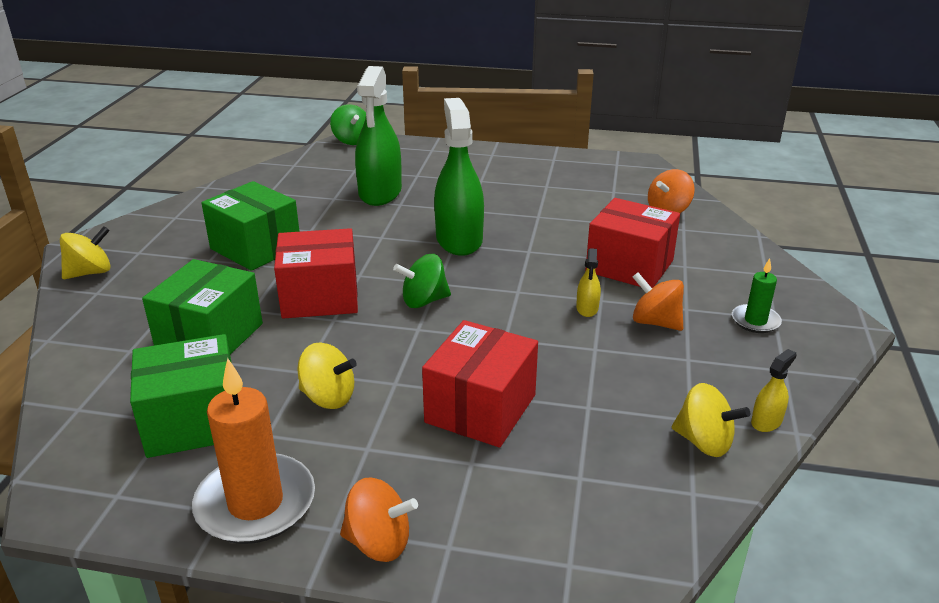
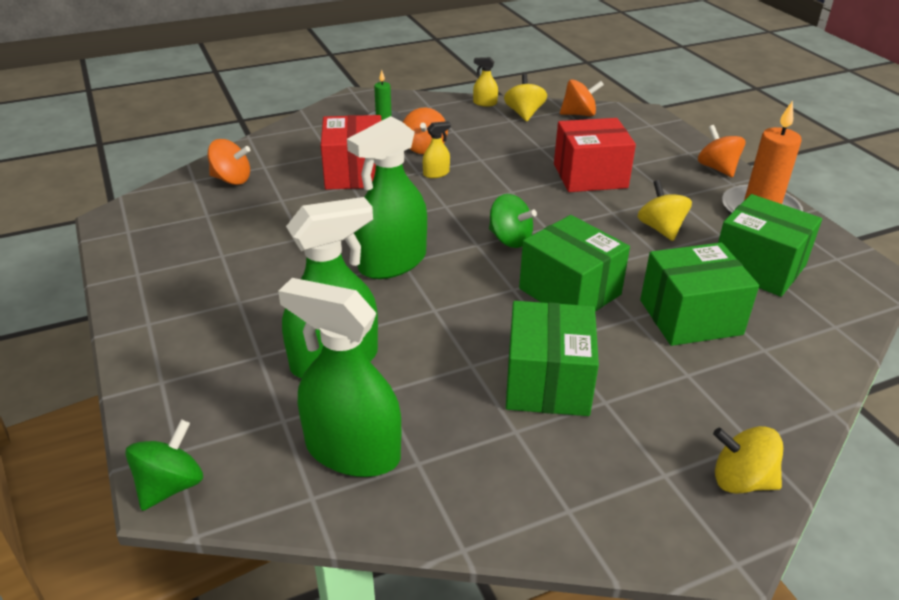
camera: 125 degrees left, 5 degrees up
red box [274,228,358,319] -> green box [519,215,630,311]
none -> green spray bottle [278,278,401,477]
none -> orange spinning top [560,79,604,116]

